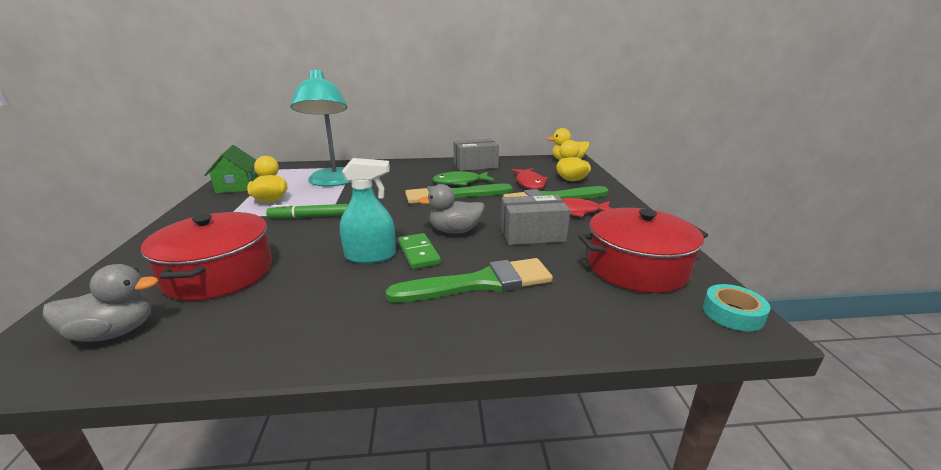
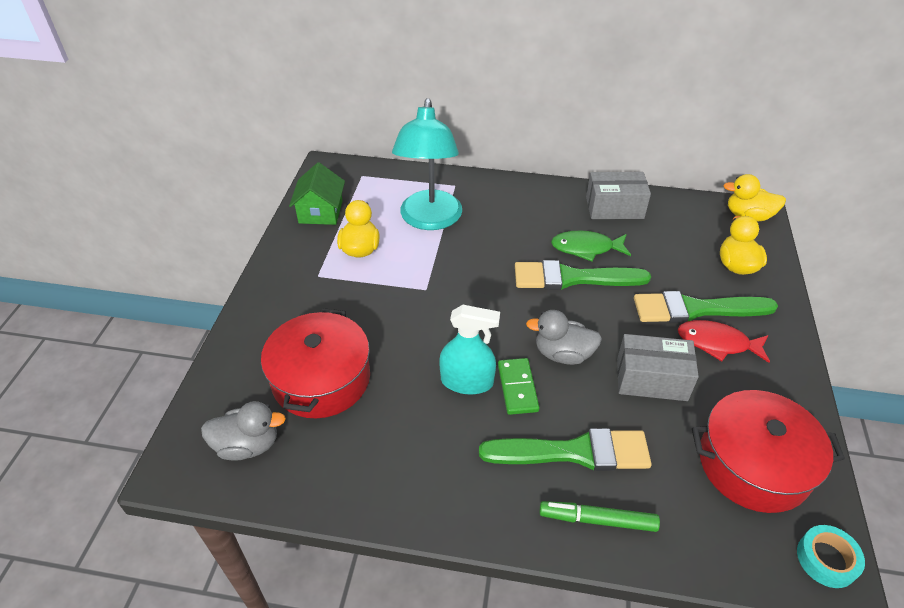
camera: 15 degrees right, 20 degrees up
green marker [266,204,348,219] -> green marker moved to [539,501,660,532]
red fish [511,168,548,189] -> none

